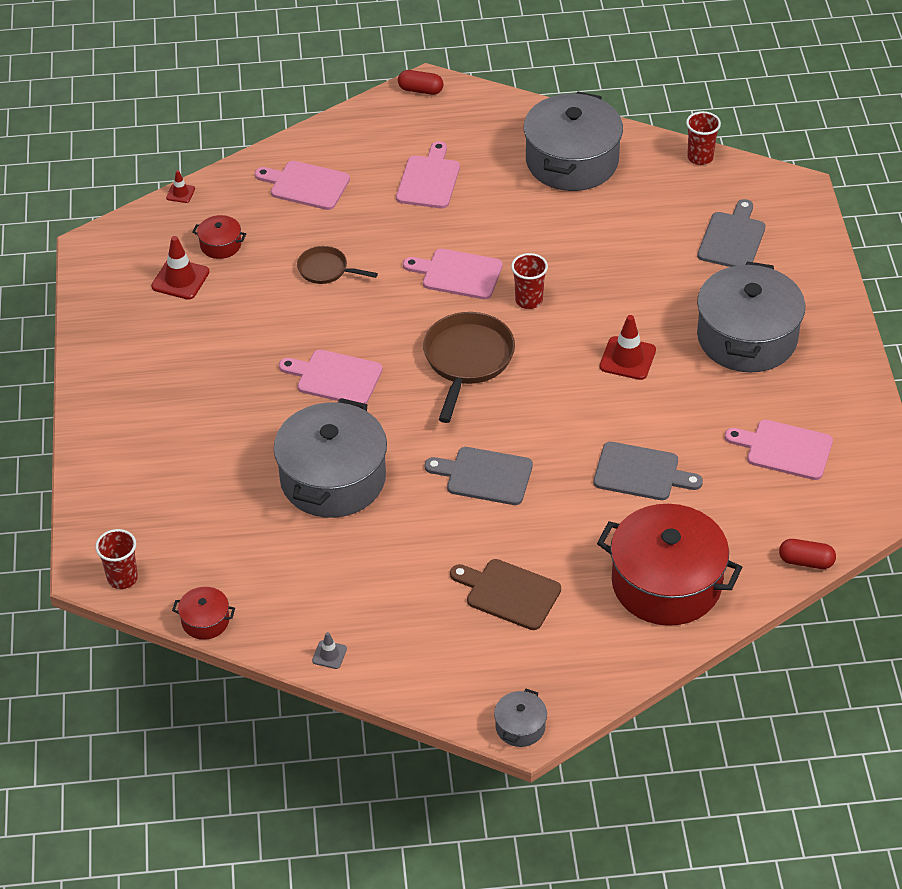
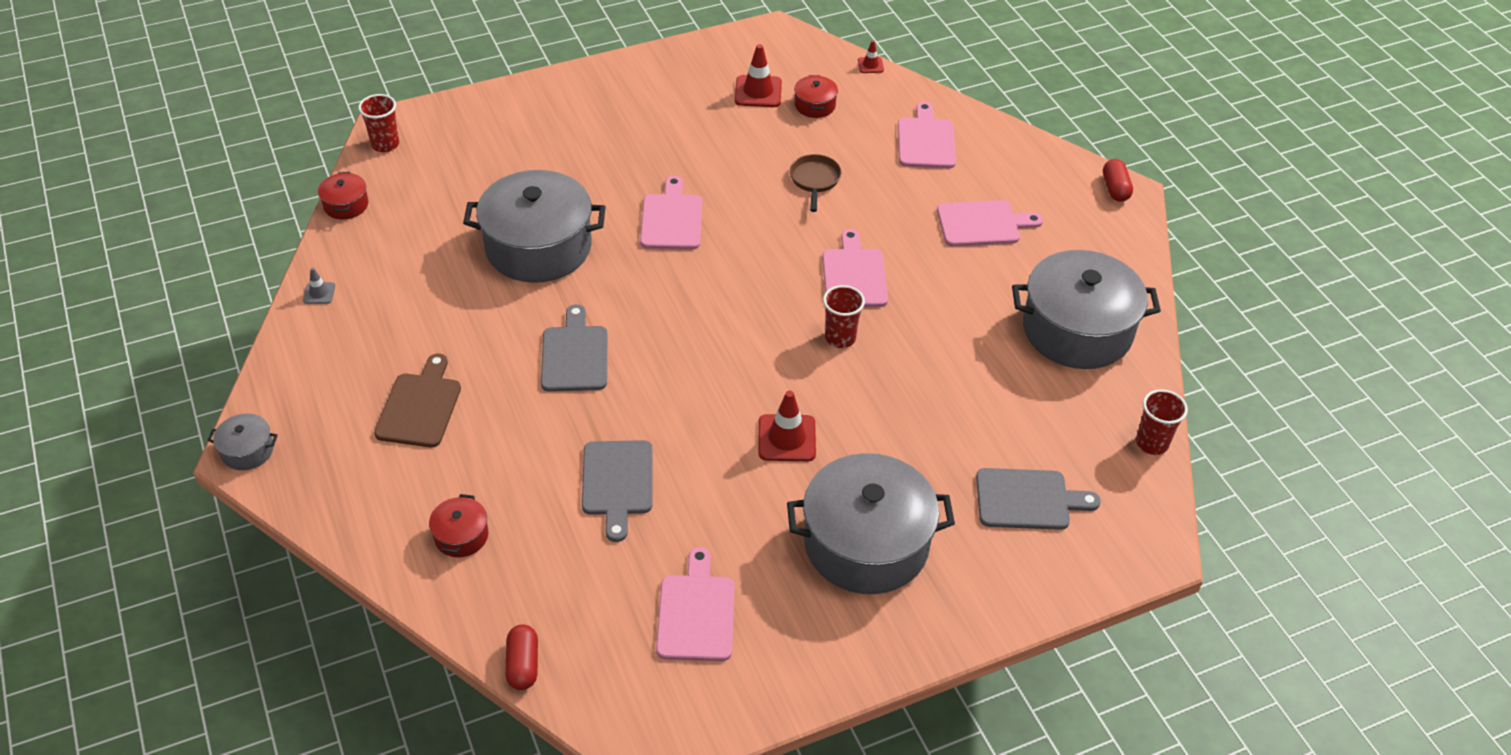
camera: 70 degrees right, 0 degrees up
brown pan [423,312,515,423] -> none
red pot [597,504,742,626] -> red pot [429,494,489,557], size x0.43

